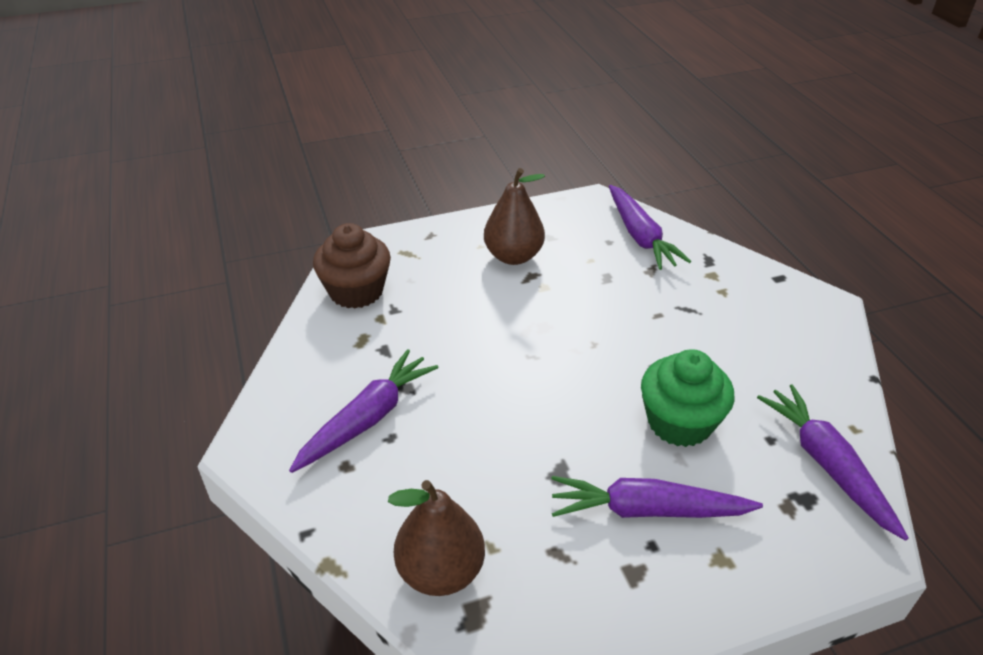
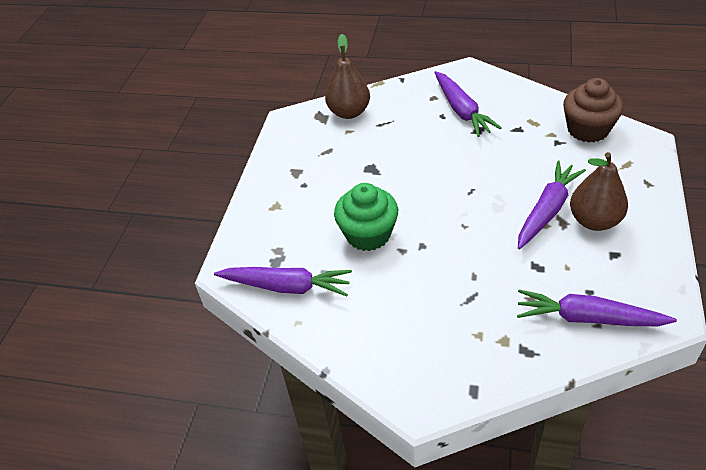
camera: 125 degrees right, 5 degrees up
purple carrot [552,476,763,518] -> purple carrot moved to [518,161,586,249]

